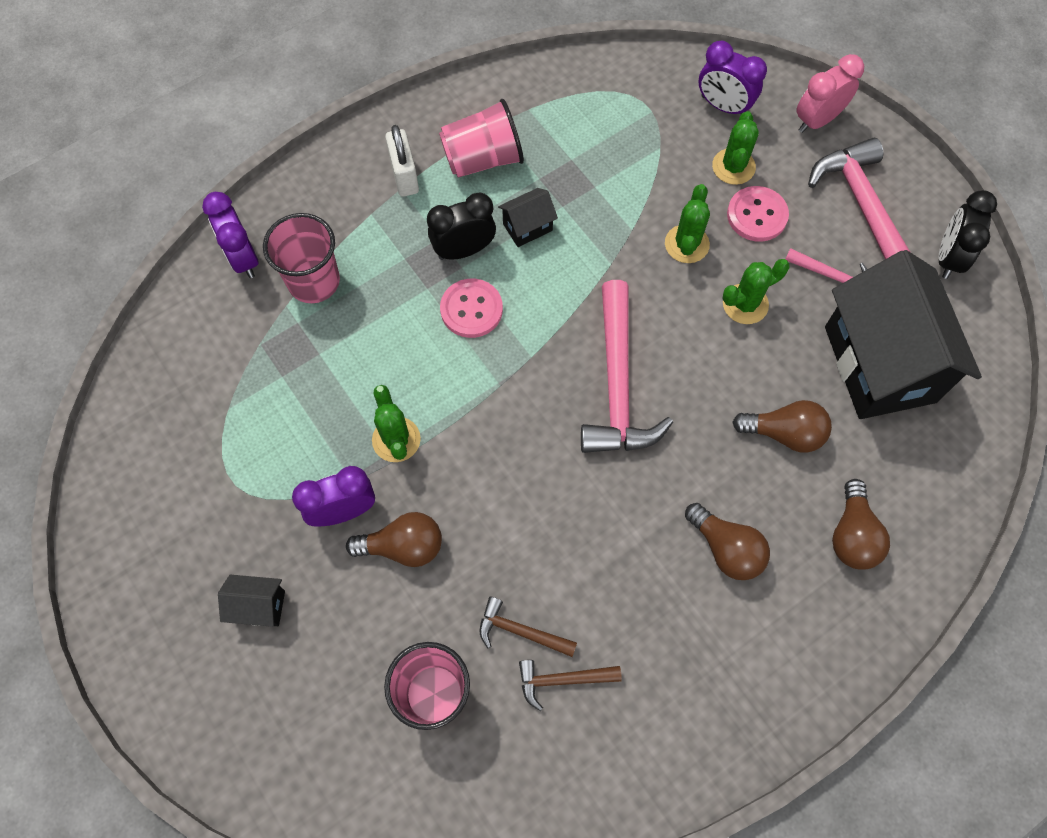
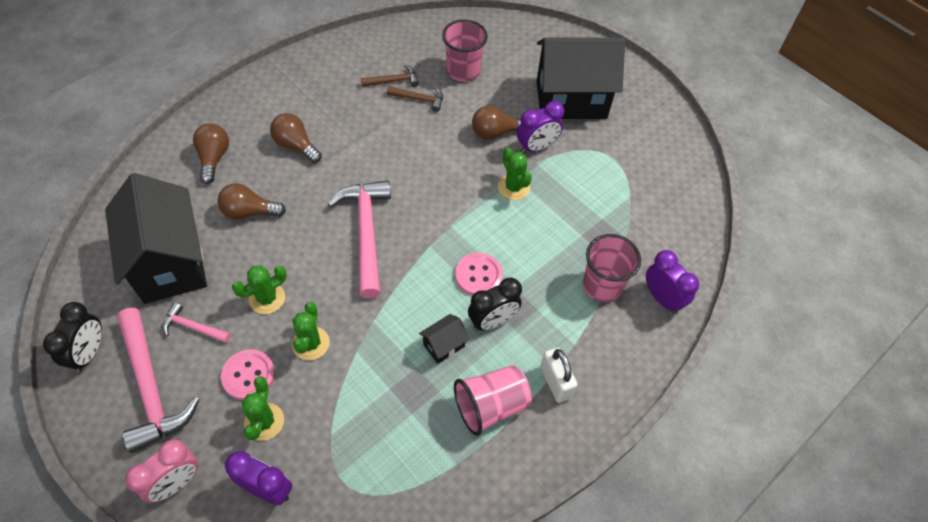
camera: 170 degrees right, 10 degrees down
black house [218,575,285,627] -> black house [537,38,625,119], size x2.47

